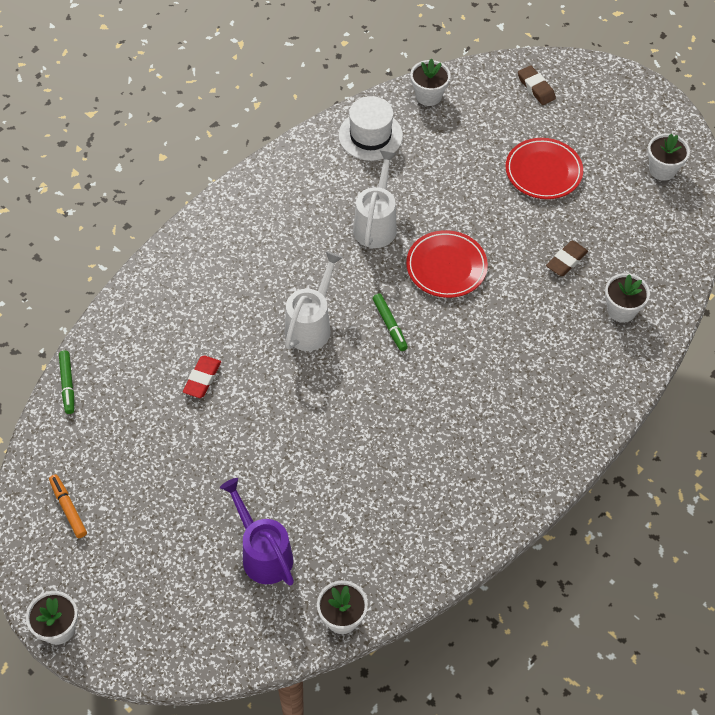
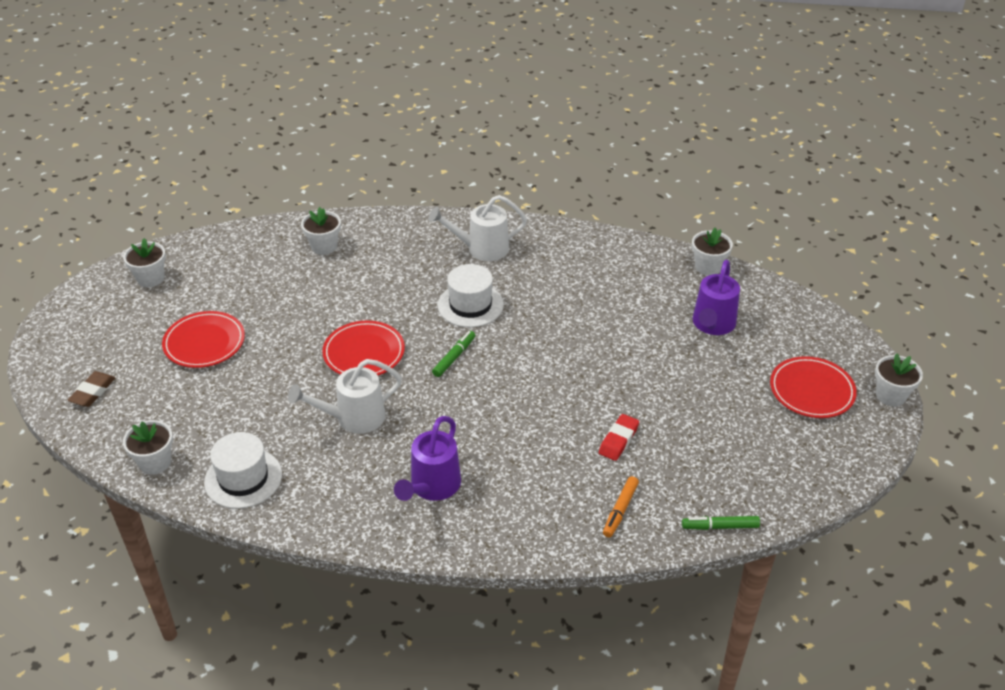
camera: 125 degrees left, 15 degrees down
orange marker [49,474,87,538] -> orange marker moved to [603,476,639,538]
green marker [59,351,74,414] -> green marker turned 135 degrees counterclockwise [682,516,760,530]
red eraser [183,356,221,398] -> red eraser turned 45 degrees counterclockwise [599,414,639,461]
white watering can [285,251,343,351] -> white watering can moved to [428,195,527,261]
brown eraser [546,241,588,276] -> none
none -> purple watering can [394,416,461,501]
none -> white hat [438,264,504,327]
none -> red plate [770,356,857,418]

